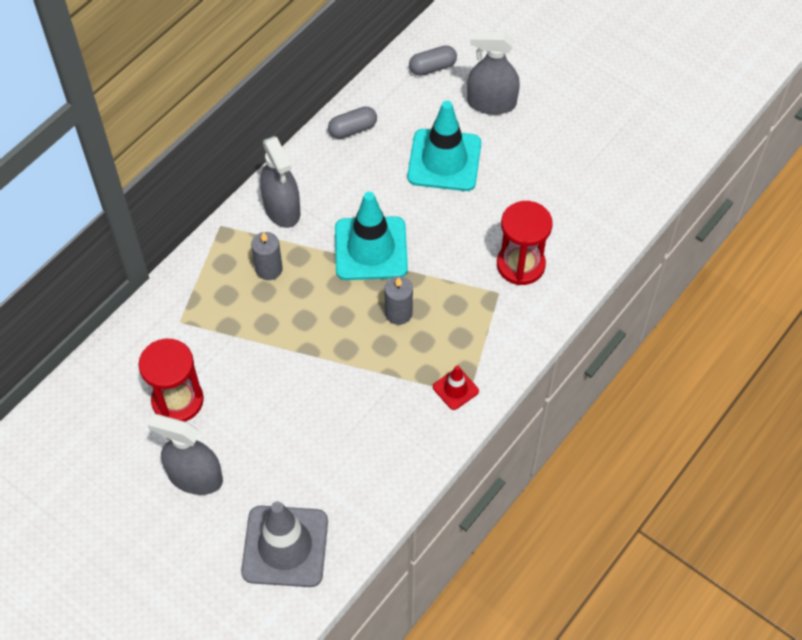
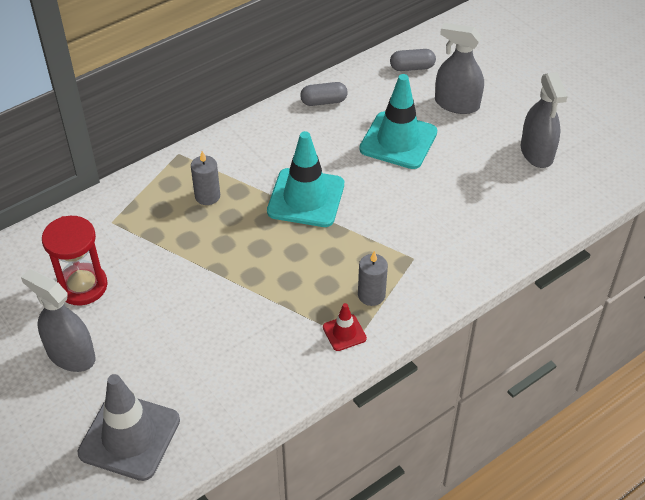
camera: 15 degrees right, 10 degrees down
grey spray bottle [260,136,300,228] -> grey spray bottle moved to [521,72,568,168]
grey candle [384,276,413,325] -> grey candle moved to [358,251,388,306]
red hourglass [497,201,553,285] -> none

